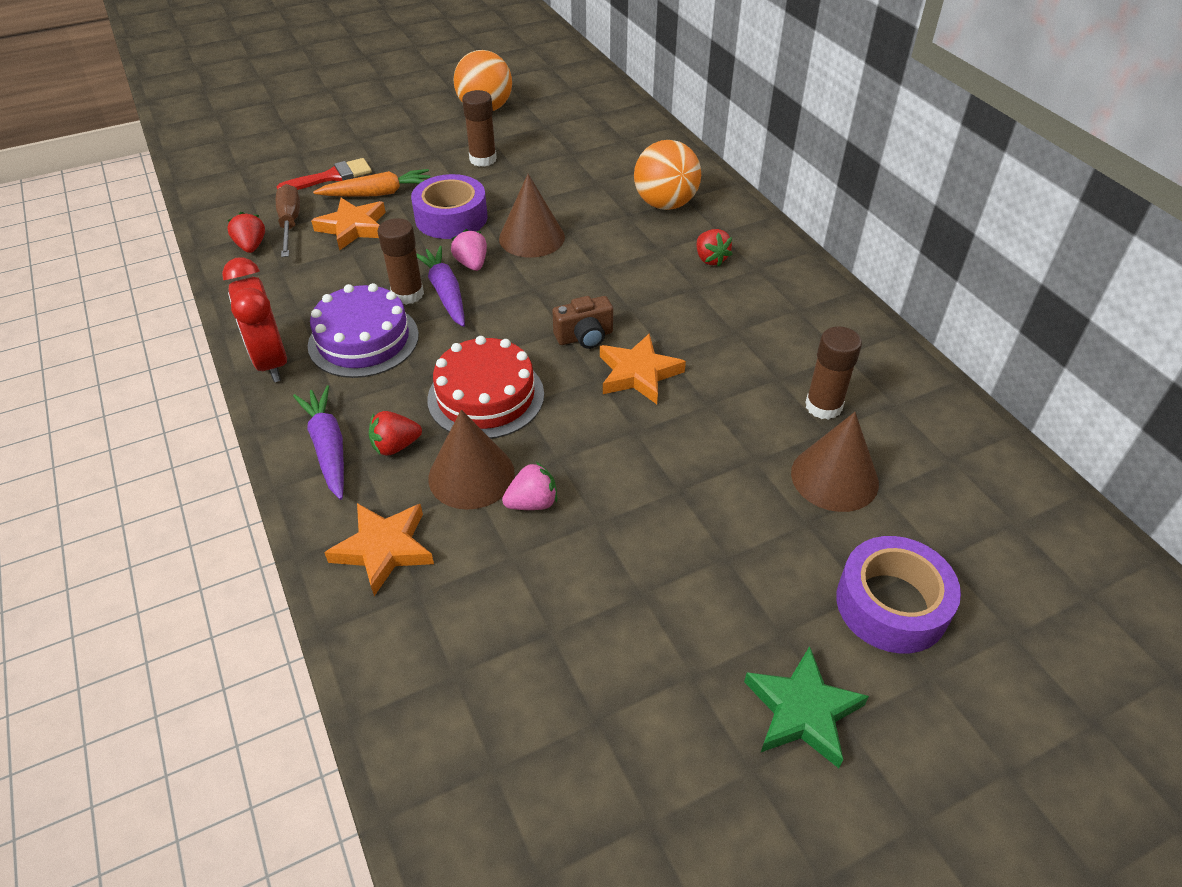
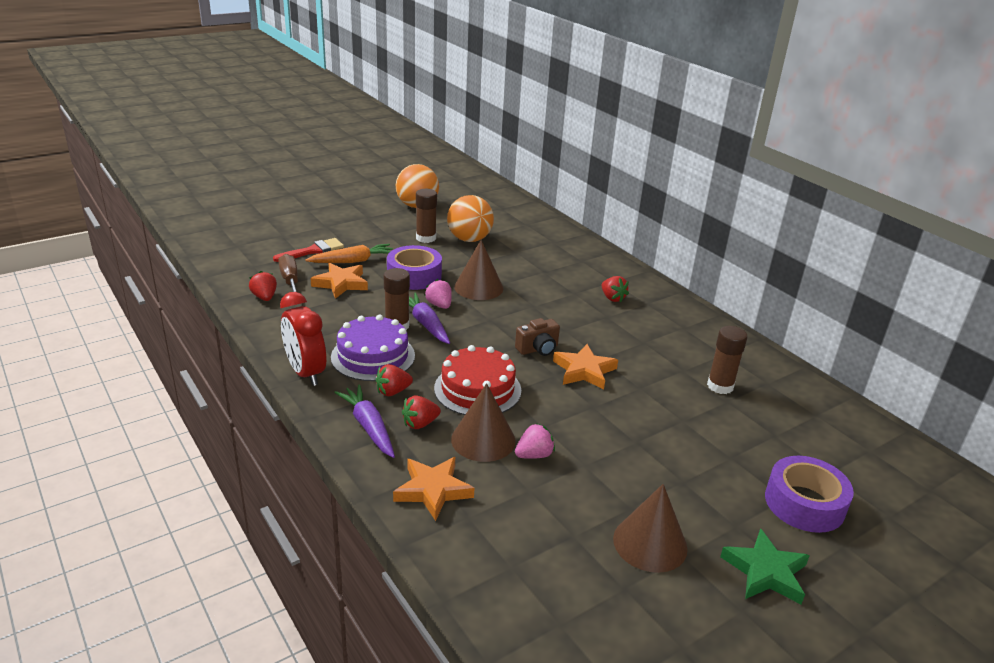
camera: 10 degrees left, 15 degrees down
orange ball [634,140,701,210] -> orange ball moved to [447,195,494,242]
brown cone [791,412,879,512] -> brown cone moved to [613,484,688,573]
none -> red strawberry [376,364,413,396]

